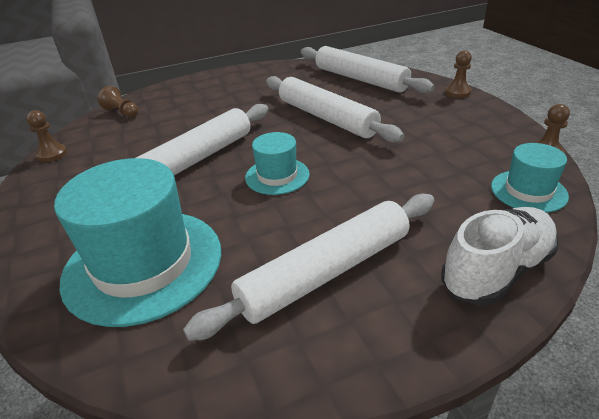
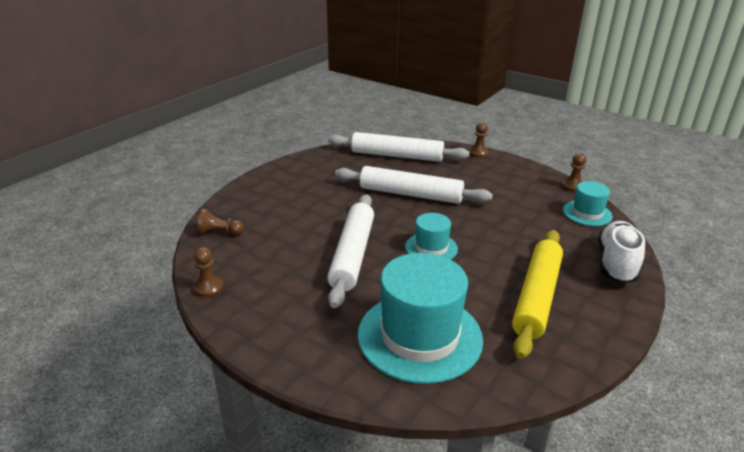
camera: 35 degrees left, 5 degrees down
white rolling pin [183,194,434,341] -> yellow rolling pin [512,230,563,359]

